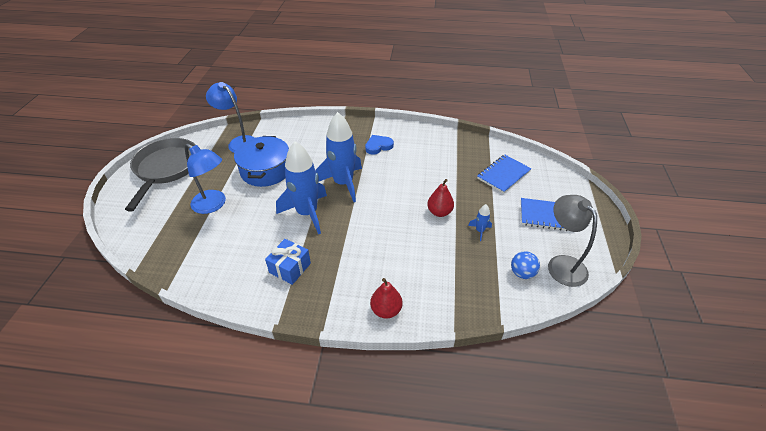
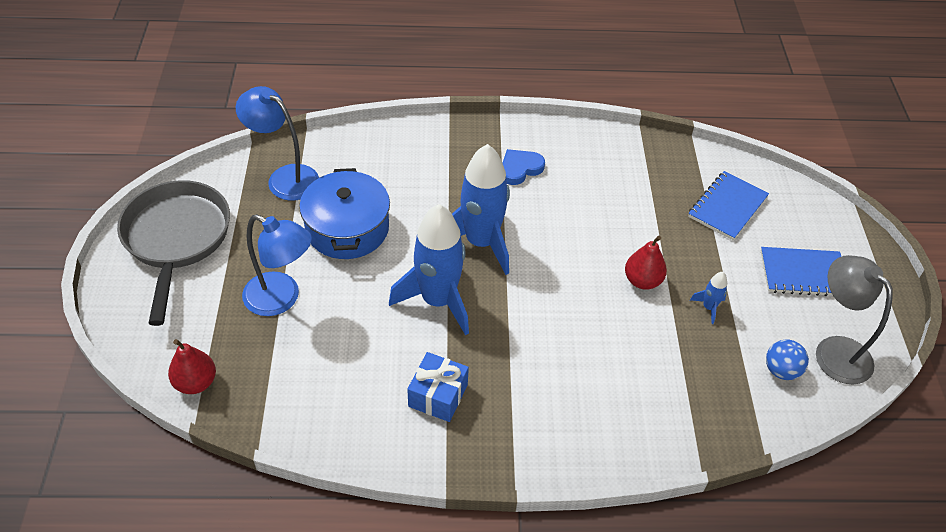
camera: 10 degrees left, 5 degrees up
red pear [370,278,402,318] -> red pear moved to [168,339,216,394]

